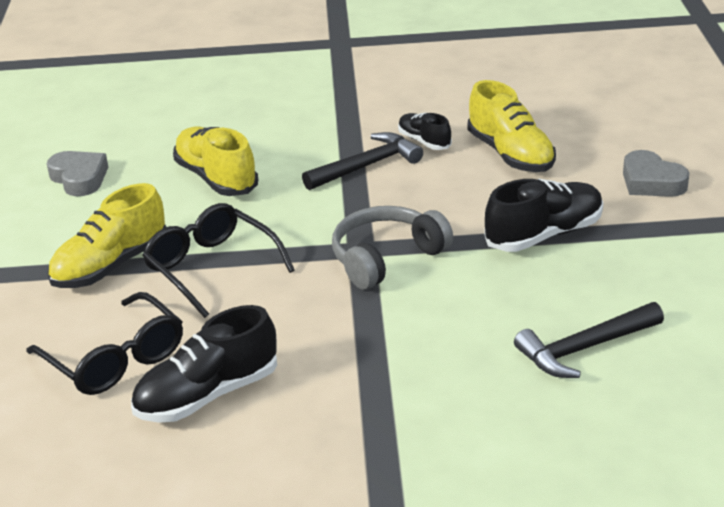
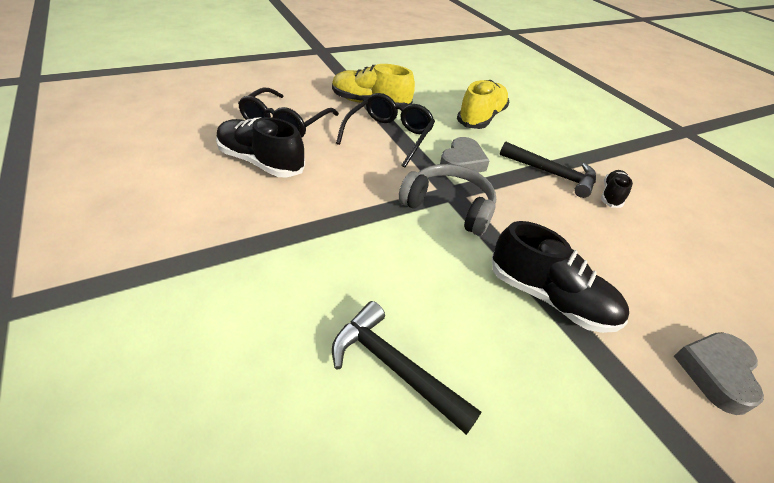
camera: 60 degrees right, 10 degrees up
grey heart [47,151,108,196] -> grey heart moved to [440,137,489,172]
yellow shoe [468,80,556,172] -> none

